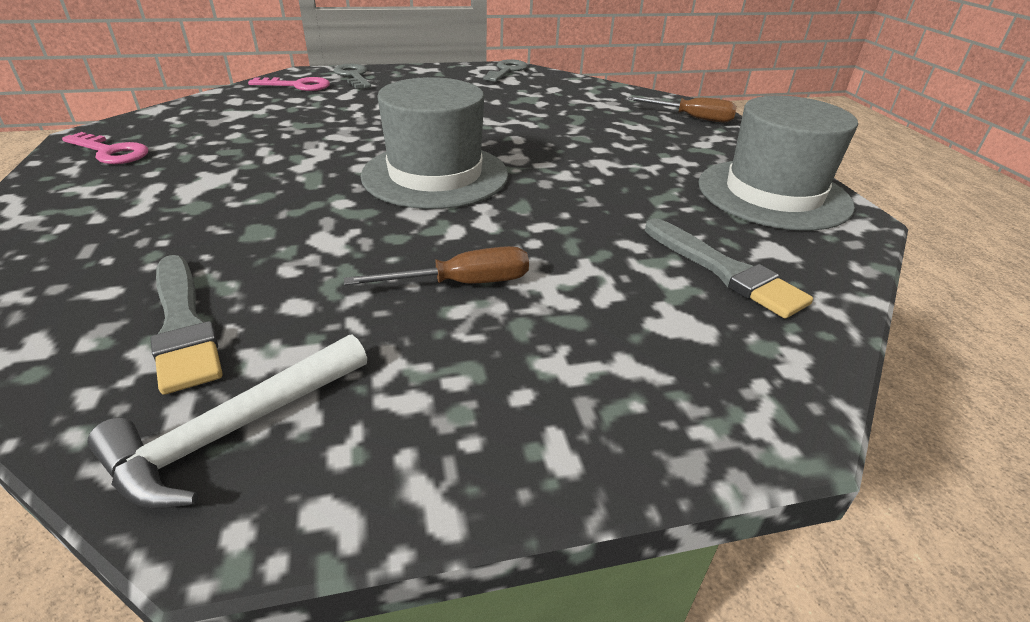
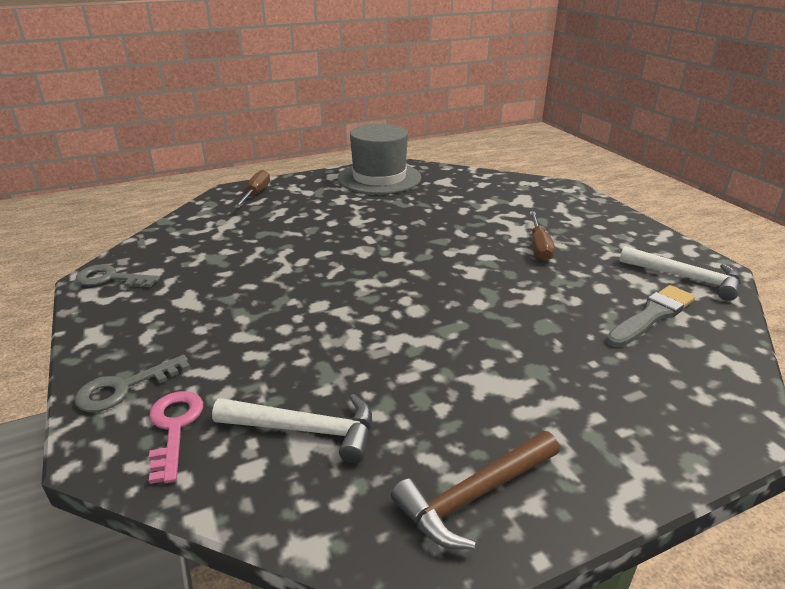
camera: 100 degrees left, 5 degrees down
pink key [62,132,148,164] -> brown hammer [391,431,560,549]
brown screwdriver [344,246,529,285] -> brown screwdriver turned 150 degrees counterclockwise [530,212,555,261]
grey hat [360,77,508,209] -> none
grey brush [645,218,813,318] -> none
none -> white hammer [212,394,372,464]

